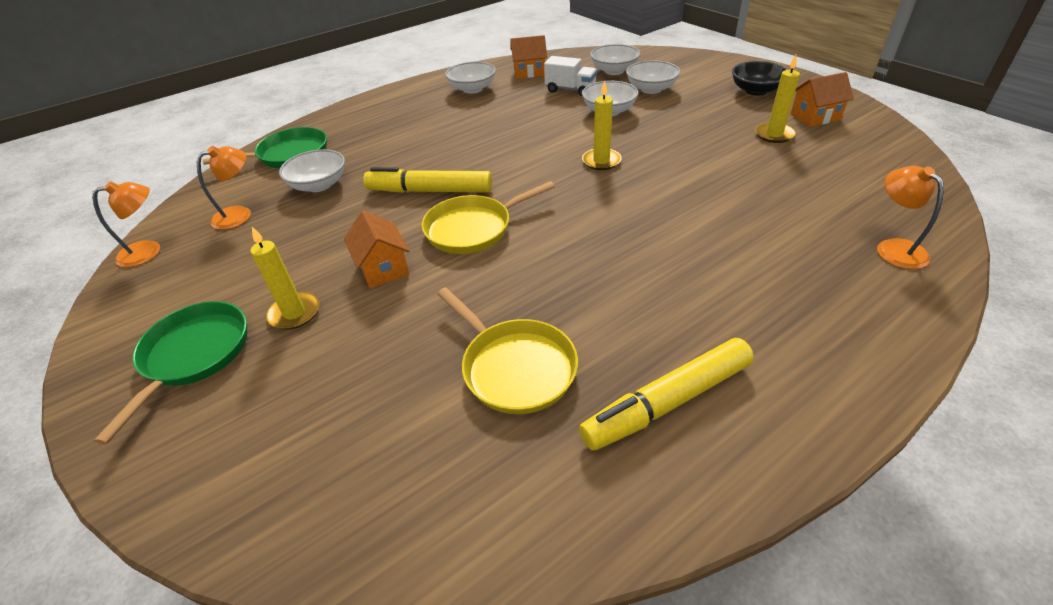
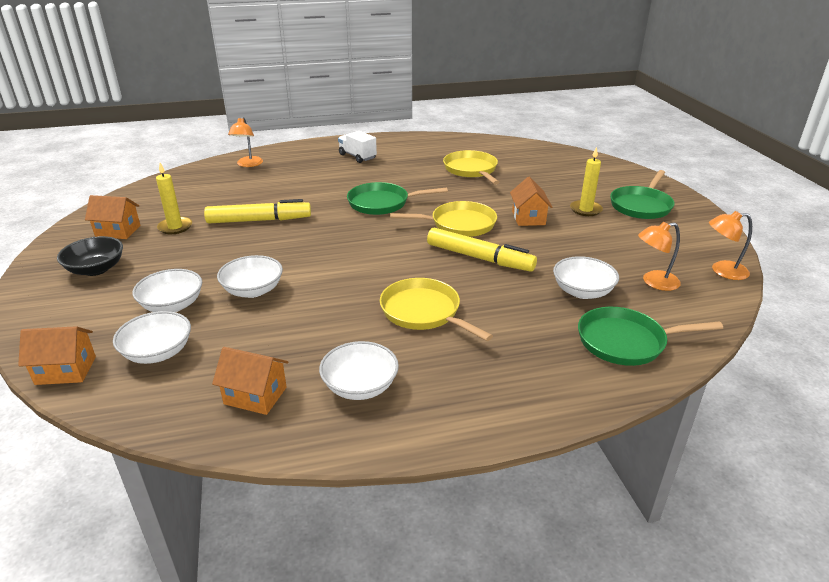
camera: 160 degrees left, 10 degrees down
white truck [544,56,597,96] -> white truck moved to [338,131,377,163]
yellow marker [579,338,754,451] -> yellow marker moved to [204,199,311,223]
yellow candle [582,81,622,170] -> none
none -> orange house [18,326,96,385]
none -> green pan [347,182,448,215]
none -> yellow pan [380,278,493,341]

